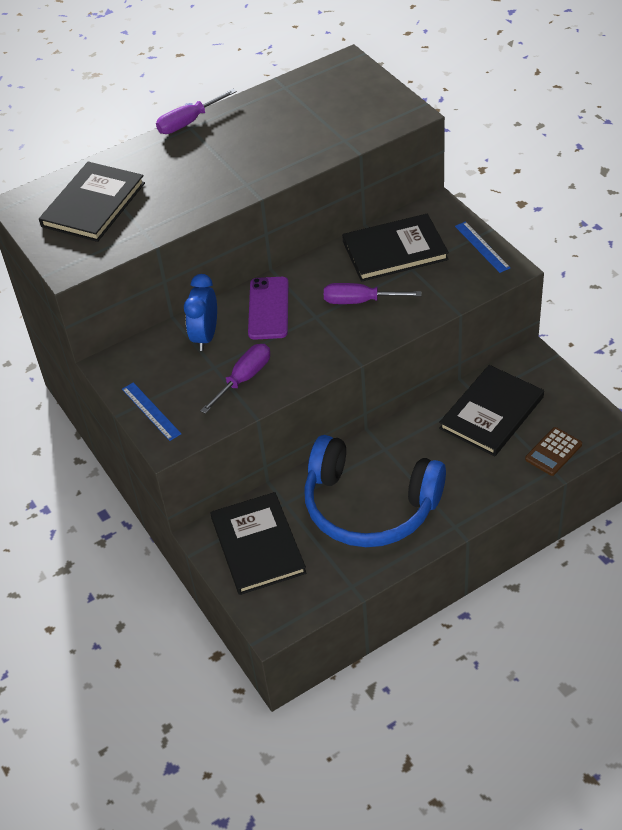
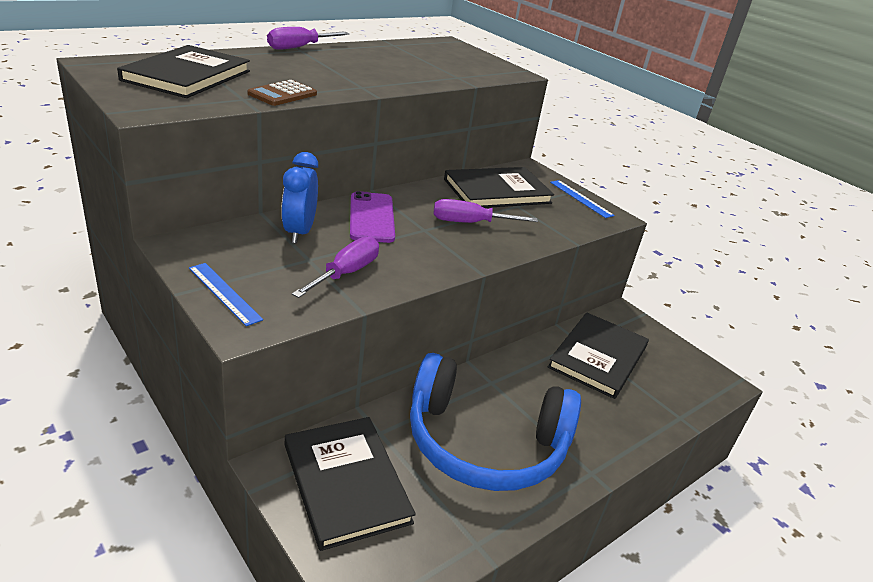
camera: 15 degrees left, 15 degrees down
brown calculator [525,427,582,476] -> brown calculator moved to [247,80,317,106]

